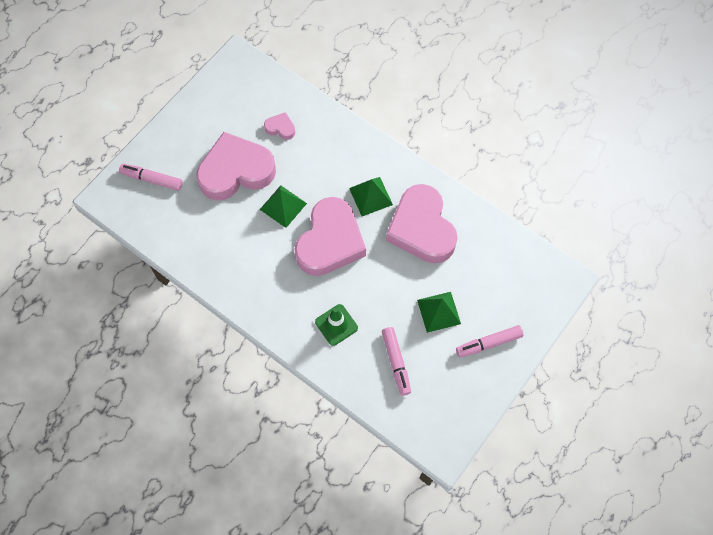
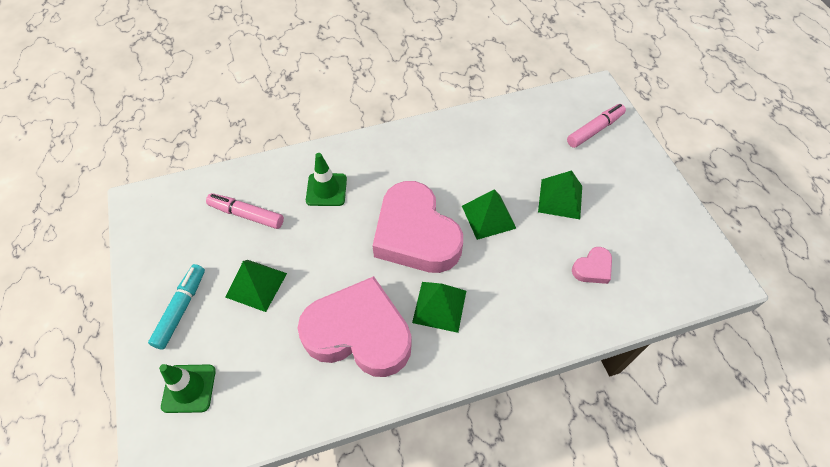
camera: 125 degrees right, 10 degrees down
pink heart [196,132,276,200] -> green pyramid [538,170,582,219]
pink marker [456,325,523,358] -> turquoise marker [148,264,205,350]
none -> green traffic cone [159,364,216,413]

